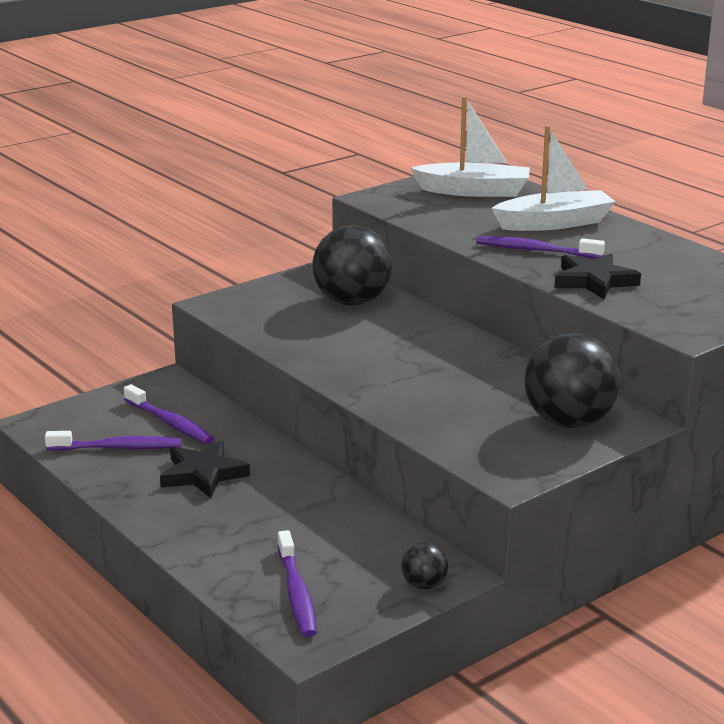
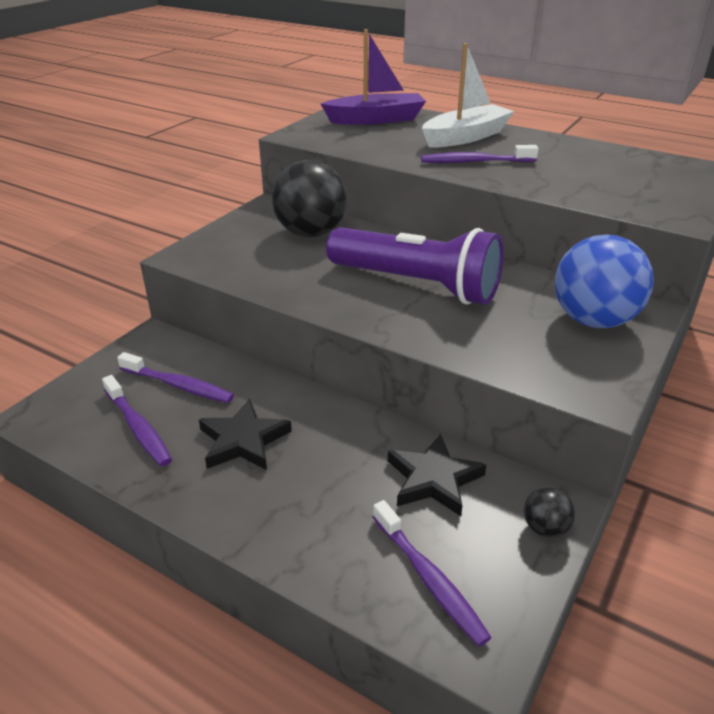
camera: 20 degrees left, 10 degrees up
purple toothbrush [45,431,182,451] -> purple toothbrush turned 75 degrees clockwise [102,375,172,466]
white boat [411,96,530,197] -> purple boat [321,29,426,125]
black ball [524,333,620,428] -> blue ball [555,235,654,328]
black star [555,254,641,300] -> black star moved to [388,434,486,516]
none -> purple flashlight [326,227,504,305]

